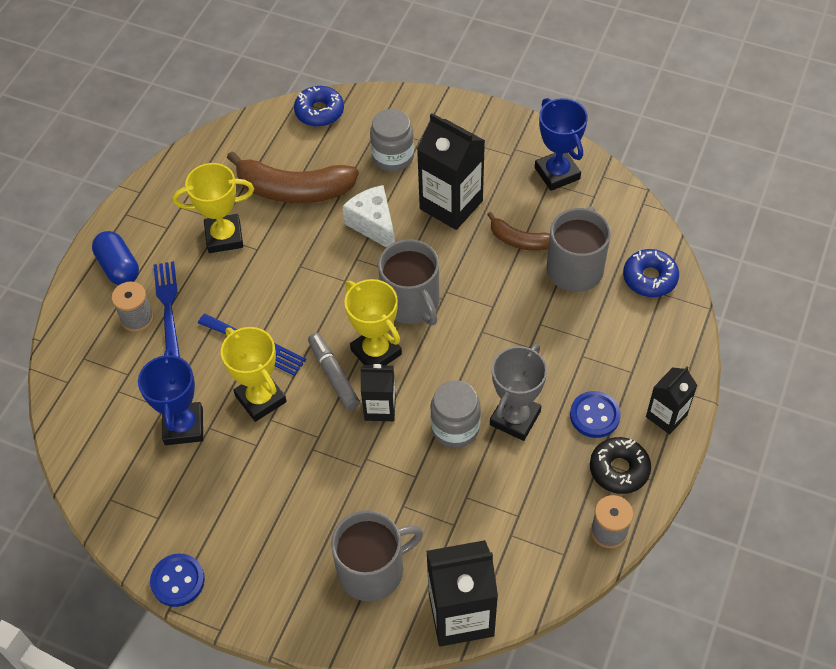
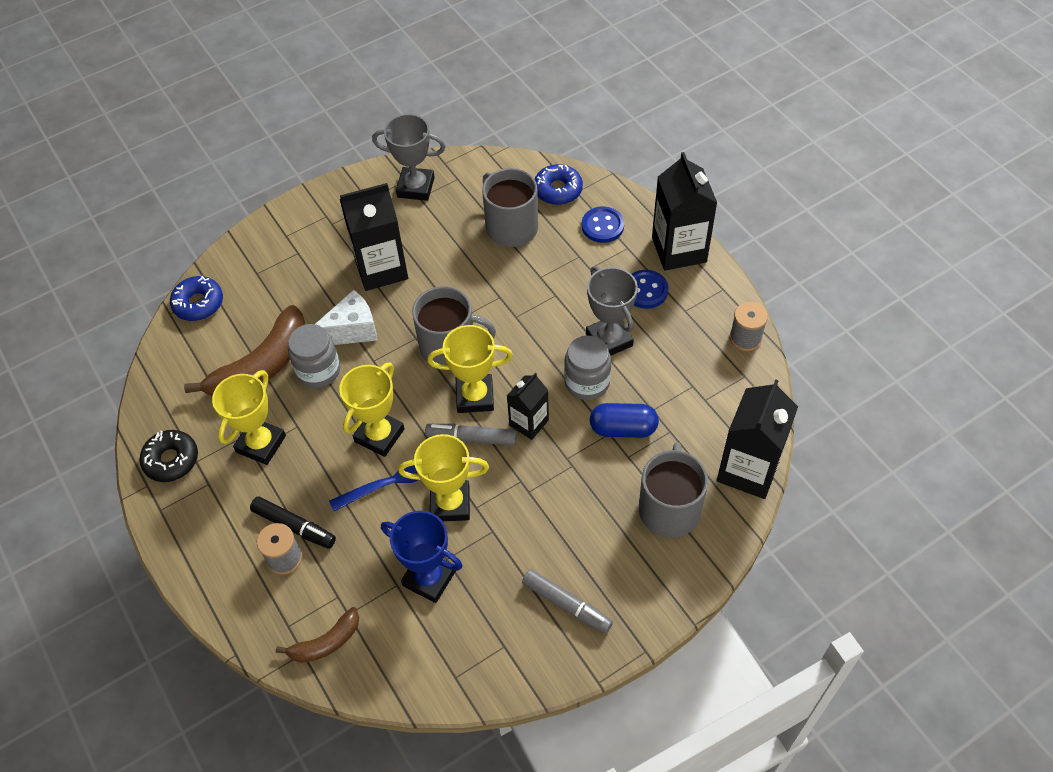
camera: 55 degrees left, 0 degrees up
blue capsule [92,231,139,286] -> blue capsule moved to [590,403,659,438]
blue button [150,554,205,607] -> blue button moved to [582,207,624,243]
blue fork [154,261,180,357] -> black marker [250,497,336,549]
white cheese [342,185,395,248] -> white cheese turned 150 degrees clockwise [316,290,377,345]
grey jar [370,109,414,172] -> grey jar moved to [288,324,340,388]
brown banana [487,212,550,251] -> brown banana moved to [276,607,359,663]
blue trophy [535,98,588,191] -> grey trophy [372,114,446,201]
black donut [590,437,651,494] -> black donut moved to [139,430,198,482]
black carton [646,366,697,434] -> black carton [652,152,717,271], size x1.71
none -> yellow trophy [339,362,404,457]
none -> grey marker [522,569,613,634]

